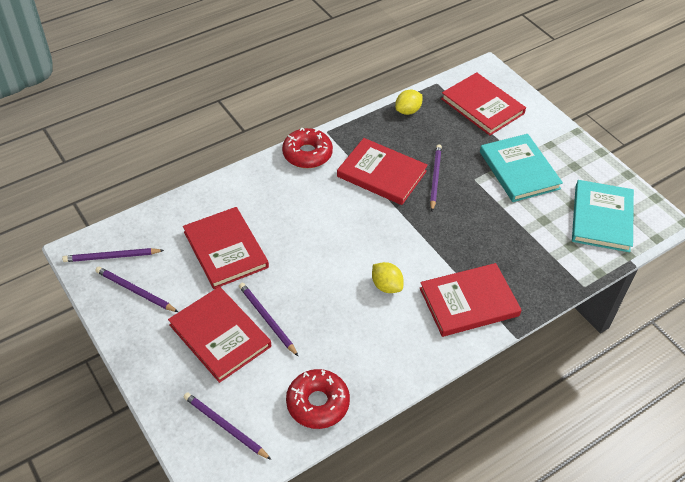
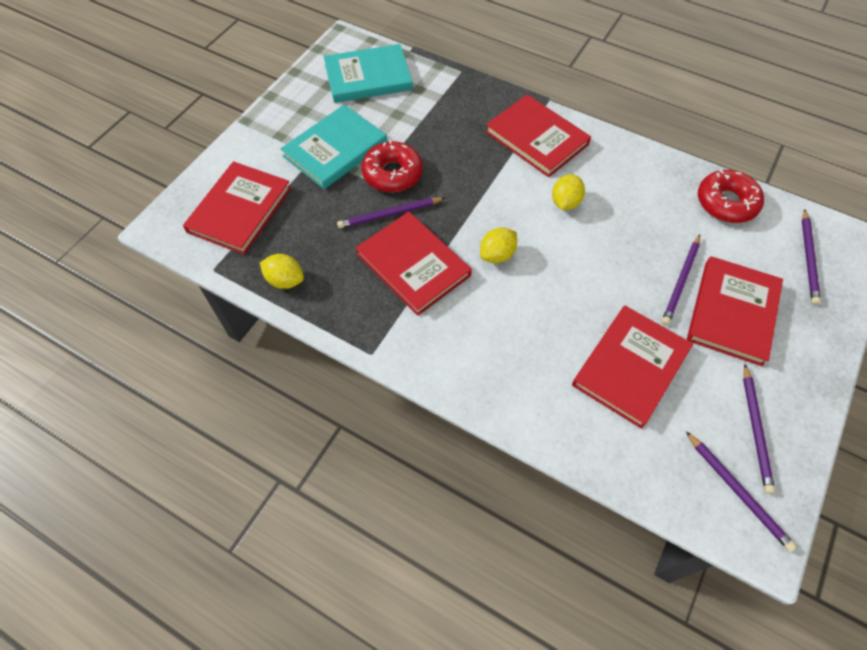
camera: 115 degrees left, 10 degrees up
red donut [282,128,333,168] -> red donut moved to [361,140,423,192]
red book [337,138,428,205] -> red book turned 45 degrees counterclockwise [356,212,472,316]
none -> yellow lemon [480,228,517,263]

